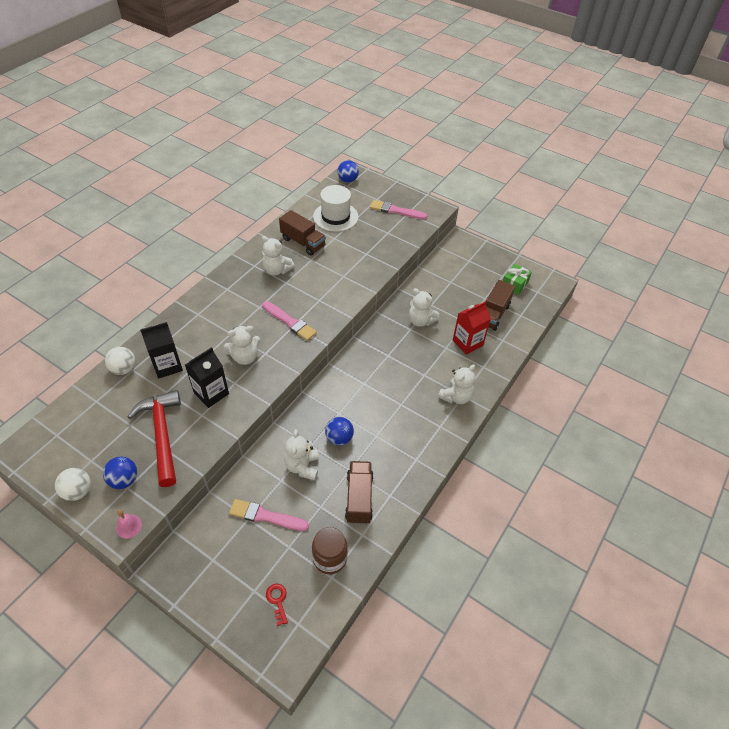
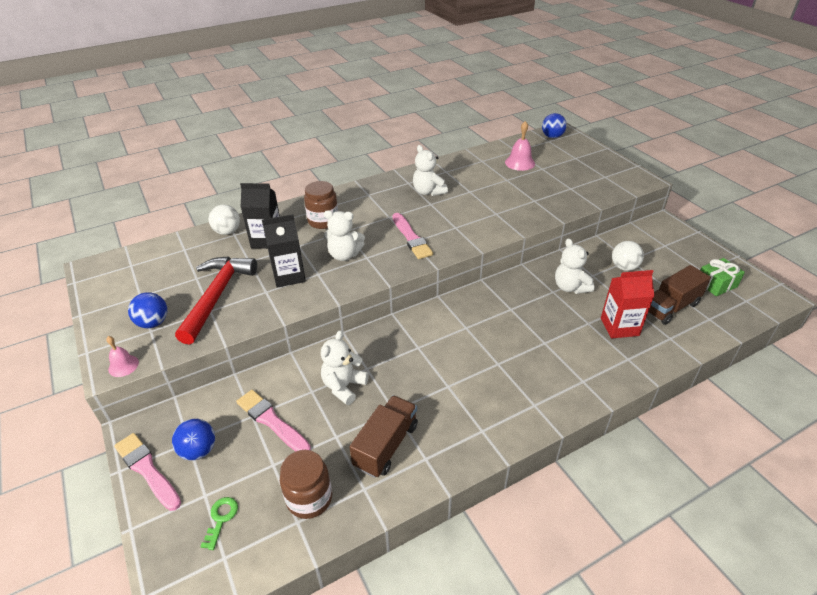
camera: 30 degrees right, 10 degrees down
white ball [55,468,91,501] -> white ball moved to [612,241,644,271]
red key [266,583,288,626] -> green key [200,497,238,550]
brown truck [279,210,326,256] -> none
white hat [313,185,359,232] -> pink bell [505,121,535,171]
blue ball [325,417,354,446] -> blue ball moved to [172,419,215,461]
pink brush [370,200,427,219] -> pink brush moved to [114,433,181,511]
white teddy bear [438,364,475,404] -> none
none -> brown jar [304,181,338,229]

